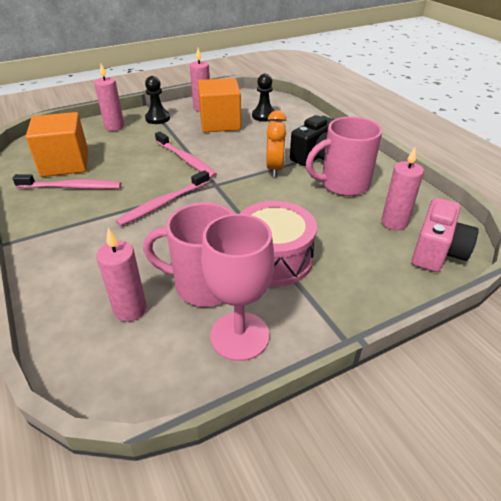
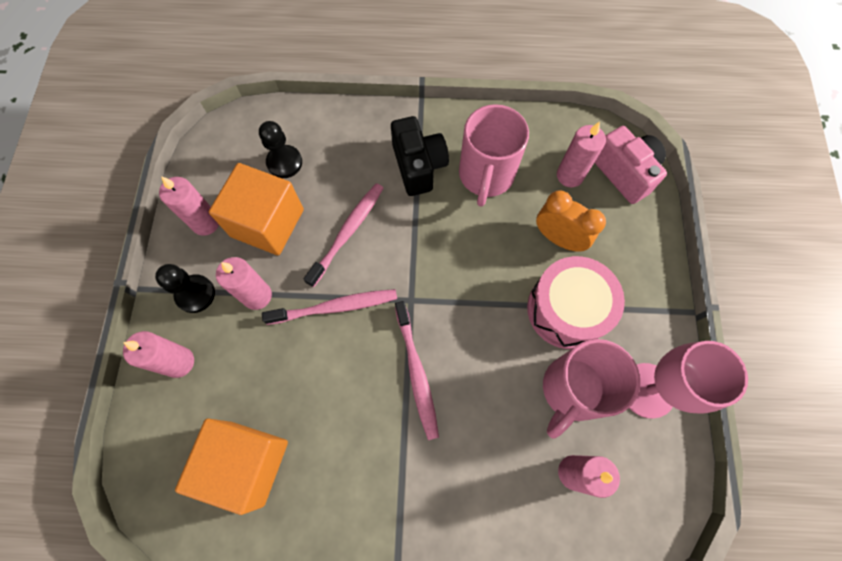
camera: 60 degrees left, 30 degrees up
pink toothbrush [12,174,121,189] -> pink toothbrush moved to [303,183,383,287]
orange clock [266,110,287,177] -> orange clock moved to [536,190,606,252]
none -> pink candle [216,257,272,310]

